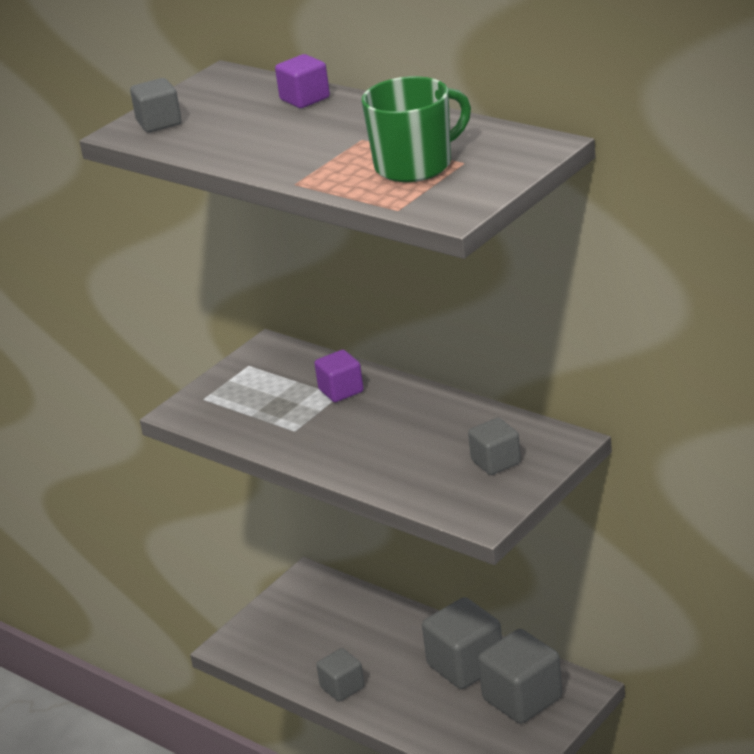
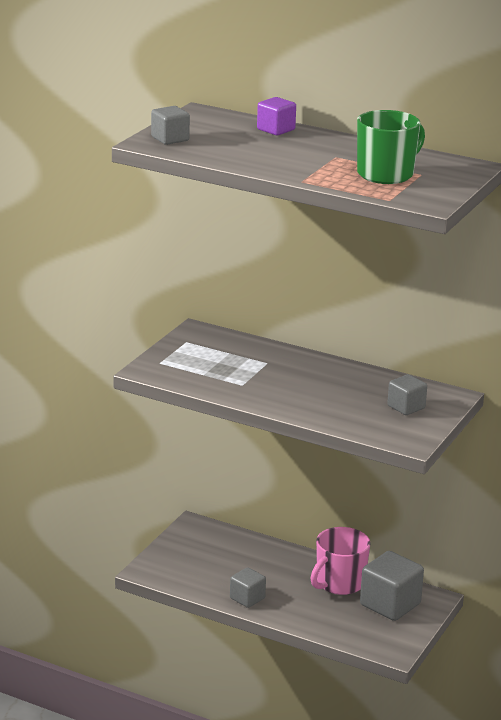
camera: 15 degrees left, 5 degrees down
purple cube [314,350,364,402] -> none
grey cube [422,597,502,689] -> pink mug [311,527,371,595]

